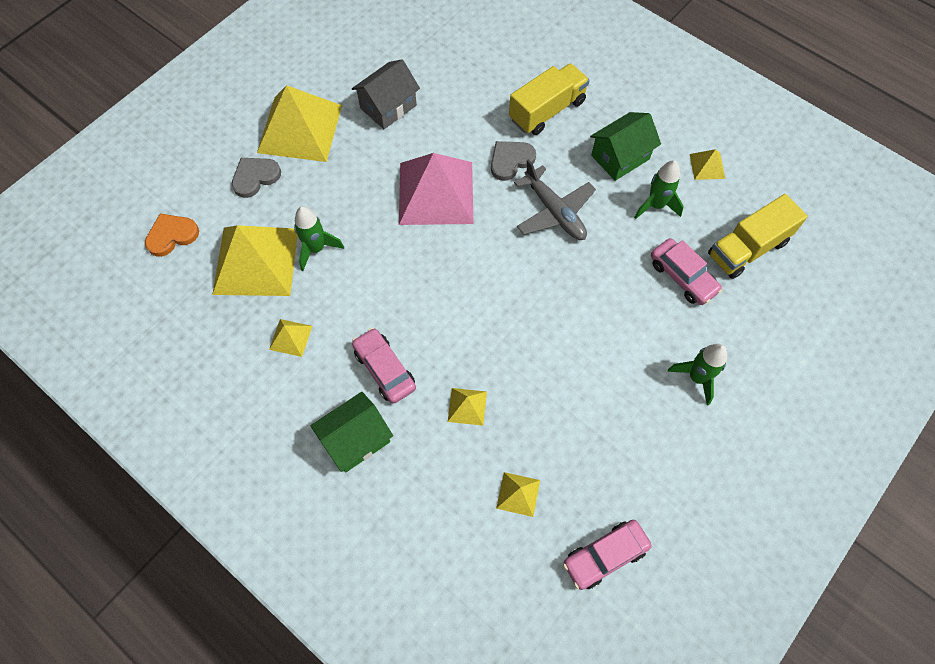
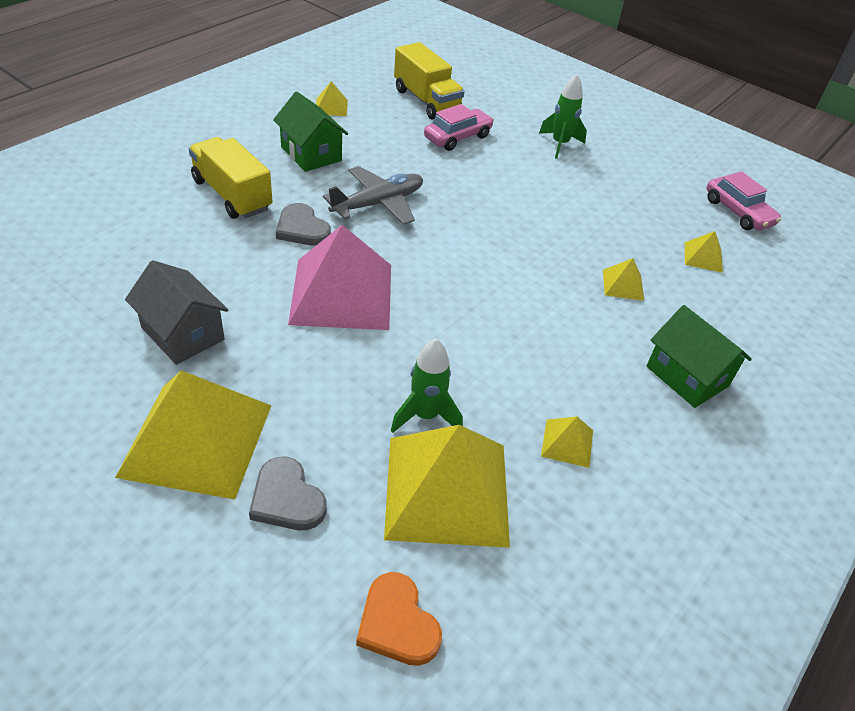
camera: 95 degrees left, 20 degrees down
pink car [352,328,416,404] -> none
green rocket [634,160,684,219] -> none

